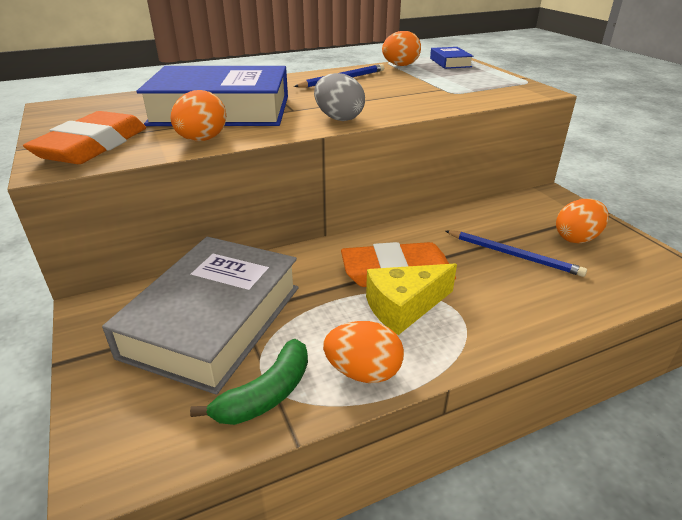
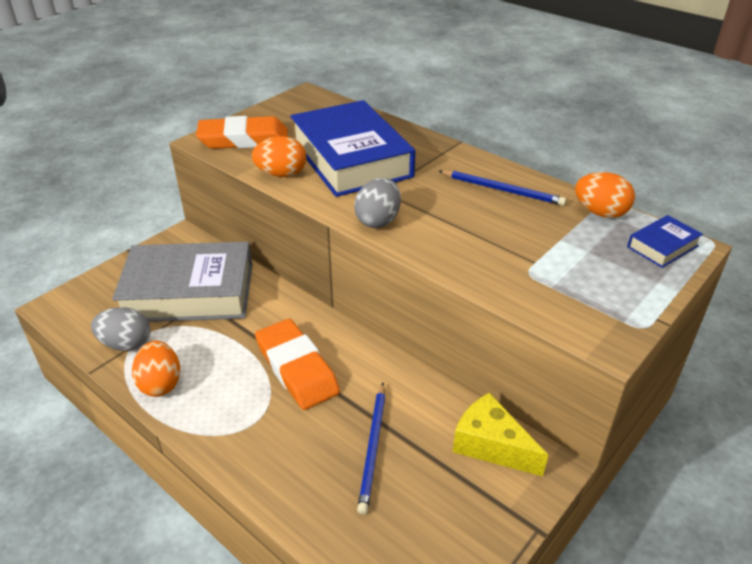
camera: 65 degrees right, 5 degrees up
green banana [190,339,308,425] -> grey egg [91,307,150,351]
yellow cheese [366,263,457,335] -> yellow cheese moved to [453,392,548,477]
orange egg [556,199,609,243] -> none

